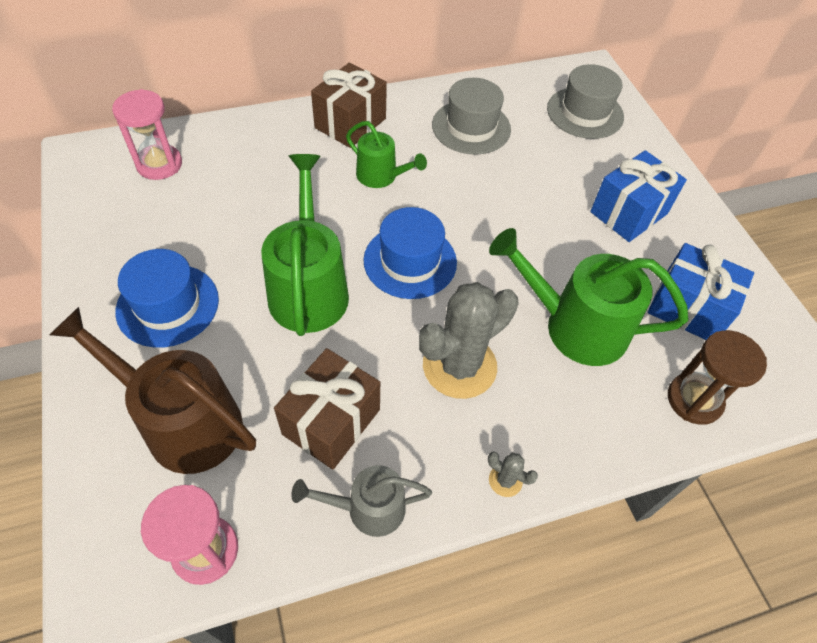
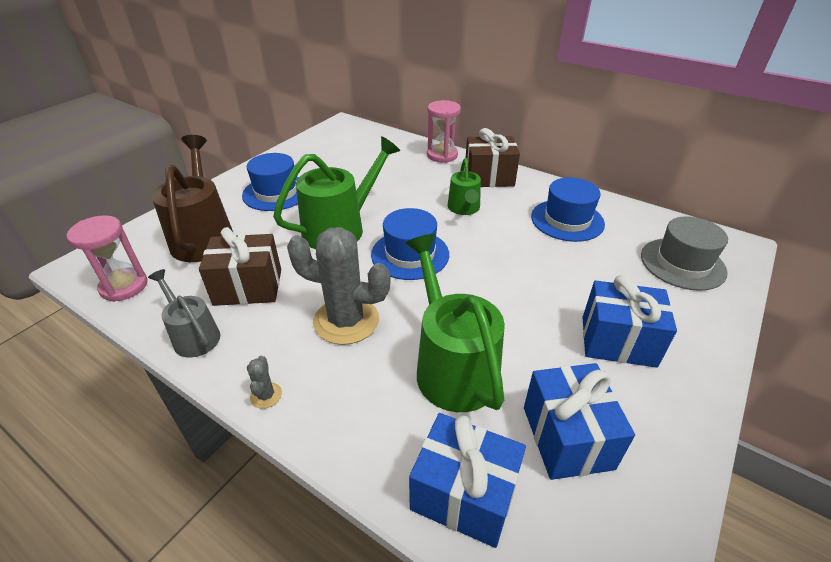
camera: 55 degrees right, 15 degrees down
pink hourglass [112,89,182,180] -> pink hourglass moved to [427,100,461,163]
grey hat [432,78,511,155] -> blue hat [531,177,605,242]
brown hourglass [668,330,767,425] -> blue gift [409,413,526,548]

